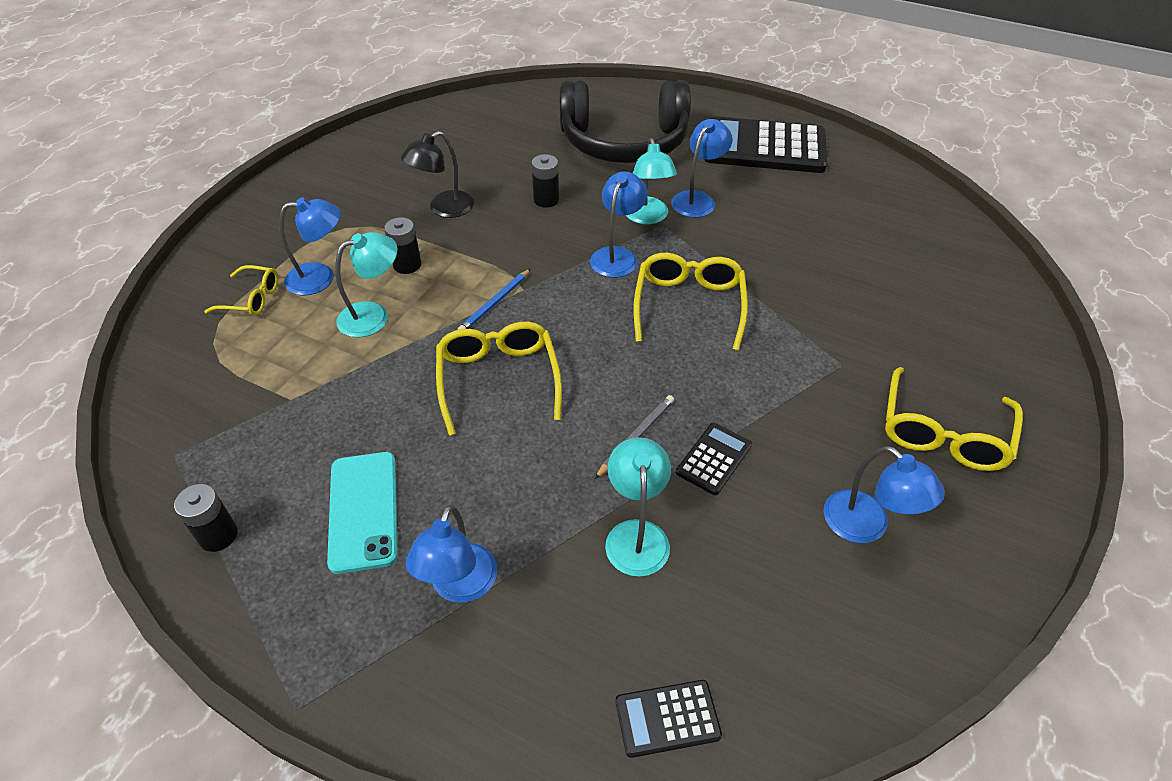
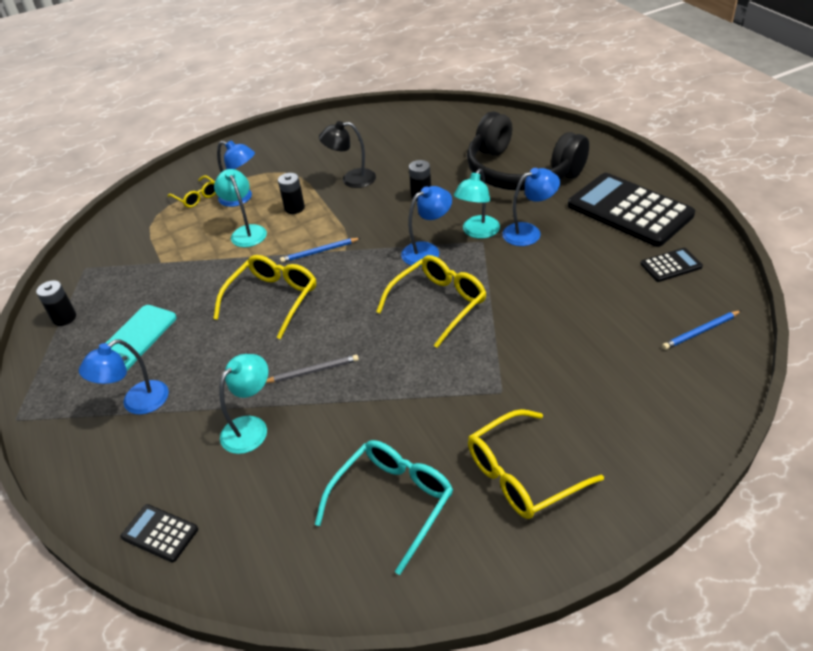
camera: 40 degrees right, 5 degrees down
turquoise lamp [335,232,397,337] -> turquoise lamp turned 120 degrees counterclockwise [214,169,267,247]
black calculator [676,423,752,495] -> black calculator moved to [641,248,703,282]
blue lamp [824,446,945,543] -> turquoise glasses [315,440,453,575]
none -> blue pencil [662,310,742,350]

